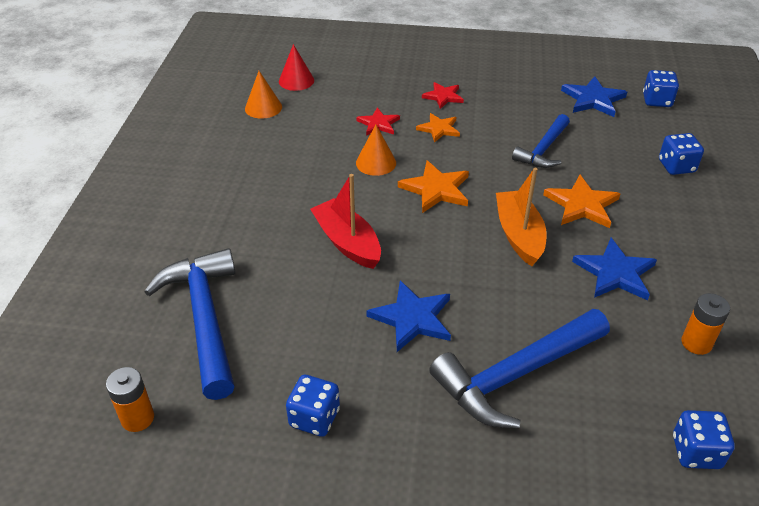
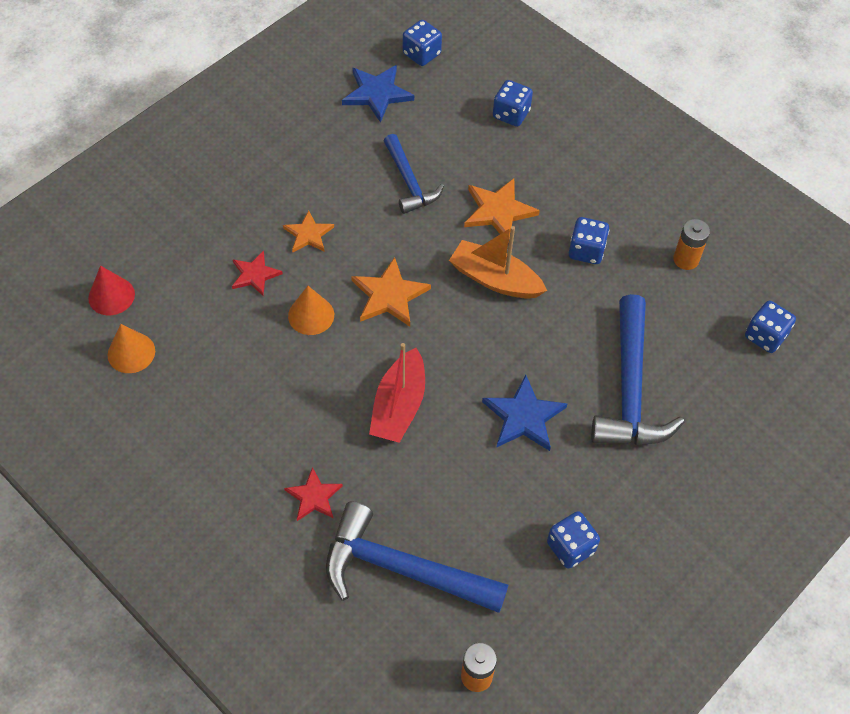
camera: 55 degrees left, 15 degrees up
red boat [310,174,381,269] -> red boat turned 75 degrees counterclockwise [369,343,425,443]
red star [422,82,464,109] -> red star moved to [284,467,343,521]
blue star [572,238,657,300] -> blue dice [569,217,609,264]

